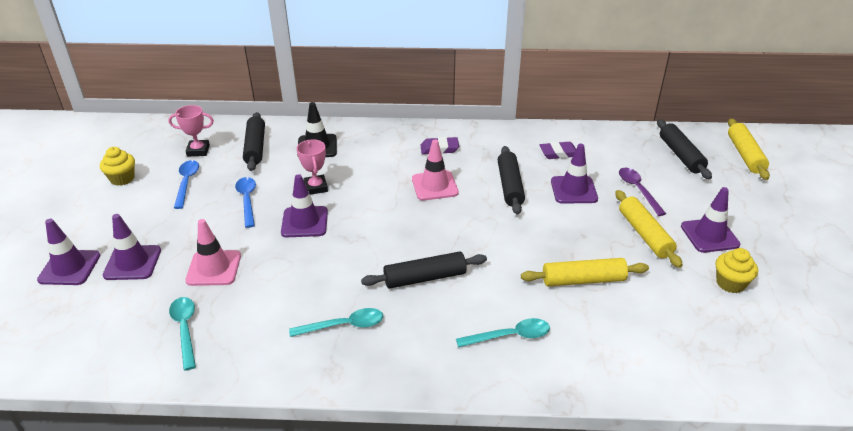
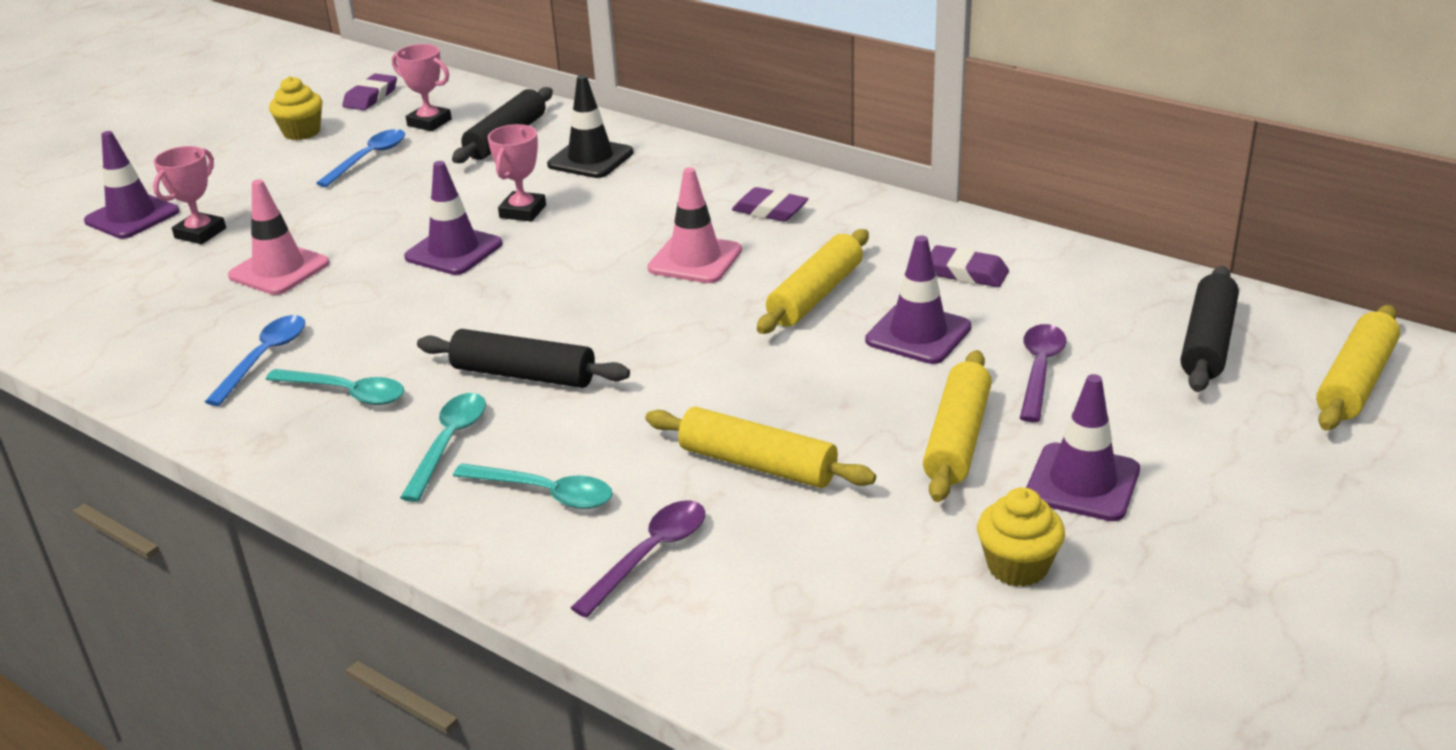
camera: 35 degrees right, 5 degrees down
purple traffic cone [103,214,161,280] -> pink trophy [153,146,226,244]
turquoise spoon [169,297,196,371] -> turquoise spoon moved to [400,393,486,502]
blue spoon [235,177,256,228] -> blue spoon moved to [205,315,305,406]
black rolling pin [498,146,525,215] -> yellow rolling pin [757,229,869,334]
none -> purple eraser [343,74,397,110]
none -> purple spoon [571,501,705,618]

